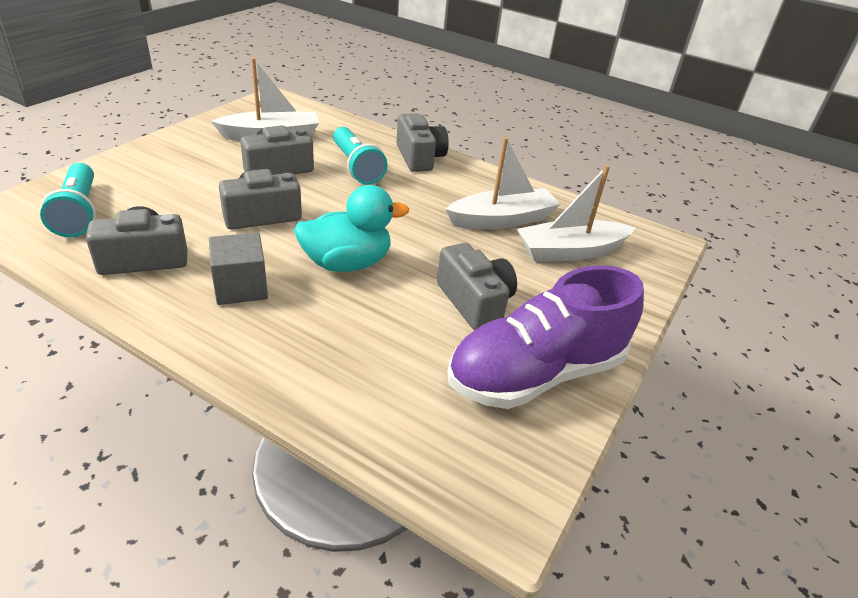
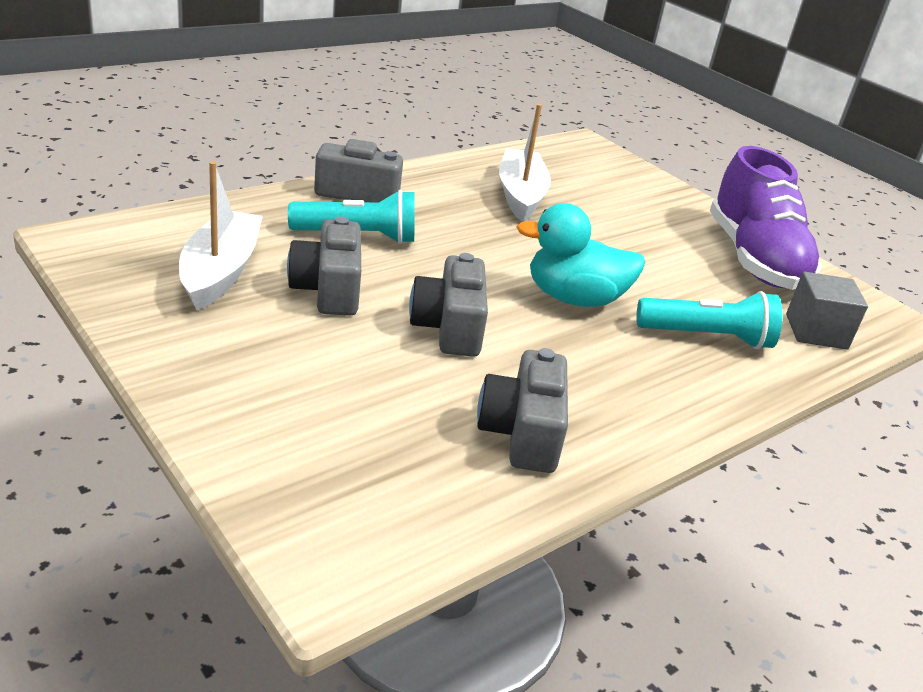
camera: 70 degrees left, 5 degrees down
turquoise flashlight [40,163,96,237] -> turquoise flashlight moved to [636,291,782,349]
grey cube [209,233,268,305] -> grey cube moved to [786,272,868,350]
turquoise duck [294,185,409,272] -> turquoise duck turned 90 degrees counterclockwise [517,203,645,307]
grey camera [437,243,517,331] -> none
white boat [517,165,636,262] -> none

